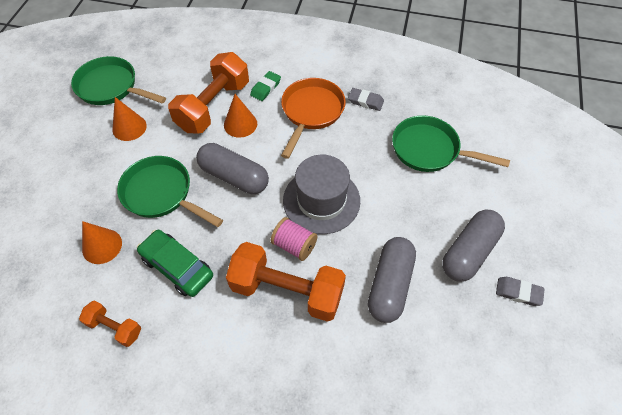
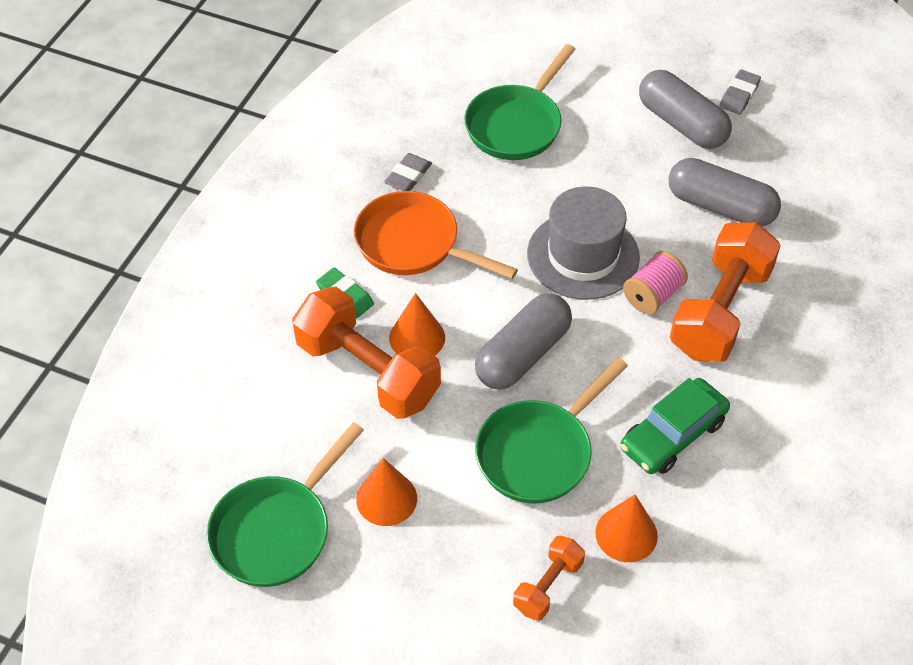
camera: 80 degrees left, 5 degrees down
orange dumbbell [79,300,141,347] -> orange dumbbell moved to [513,535,585,621]

